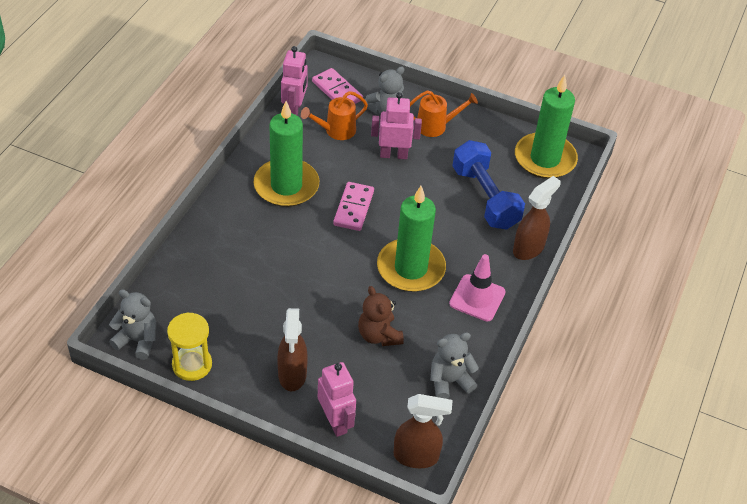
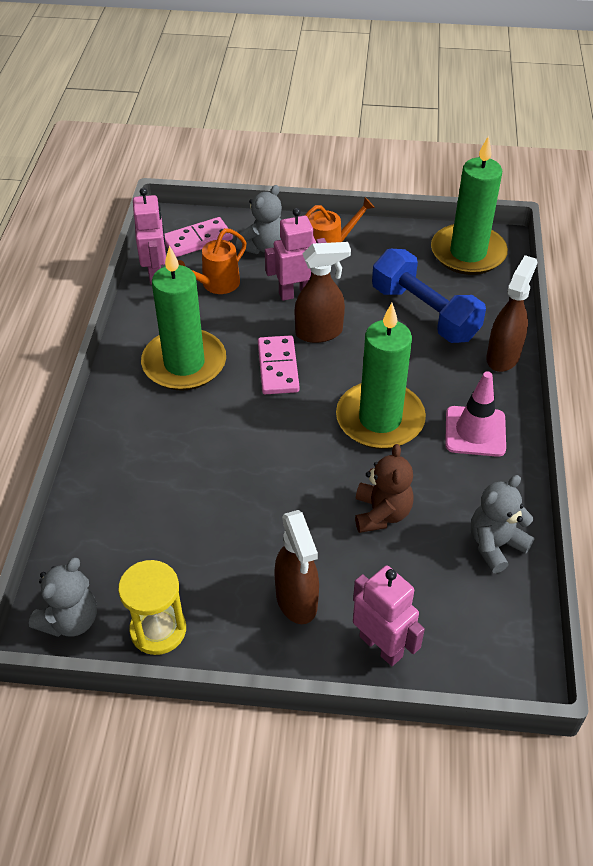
camera: 15 degrees left, 0 degrees up
grey teddy bear [109,289,156,360] -> grey teddy bear turned 120 degrees clockwise [29,558,97,637]
pink domino [312,68,363,104] -> pink domino turned 60 degrees counterclockwise [165,217,233,257]
brown teddy bear [358,286,404,346] -> brown teddy bear turned 135 degrees counterclockwise [355,444,414,533]
brown spray bottle [394,394,453,468] -> brown spray bottle moved to [295,242,351,343]

